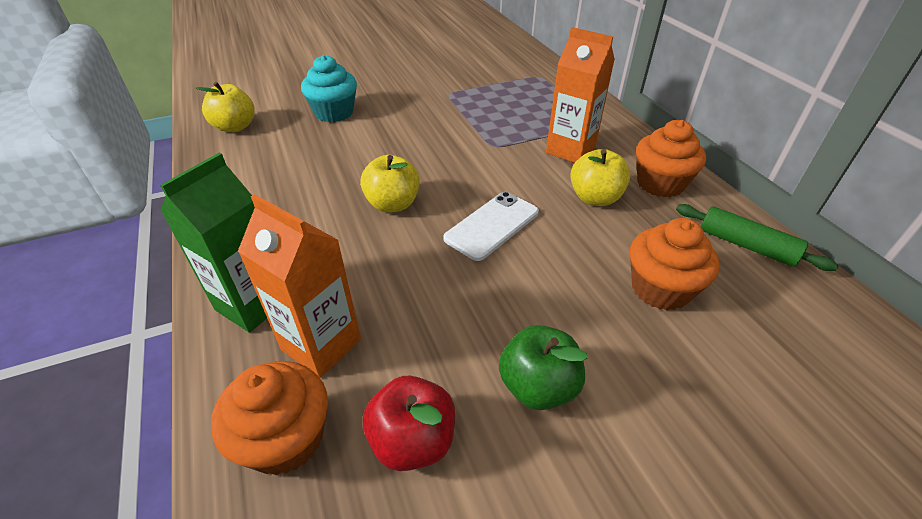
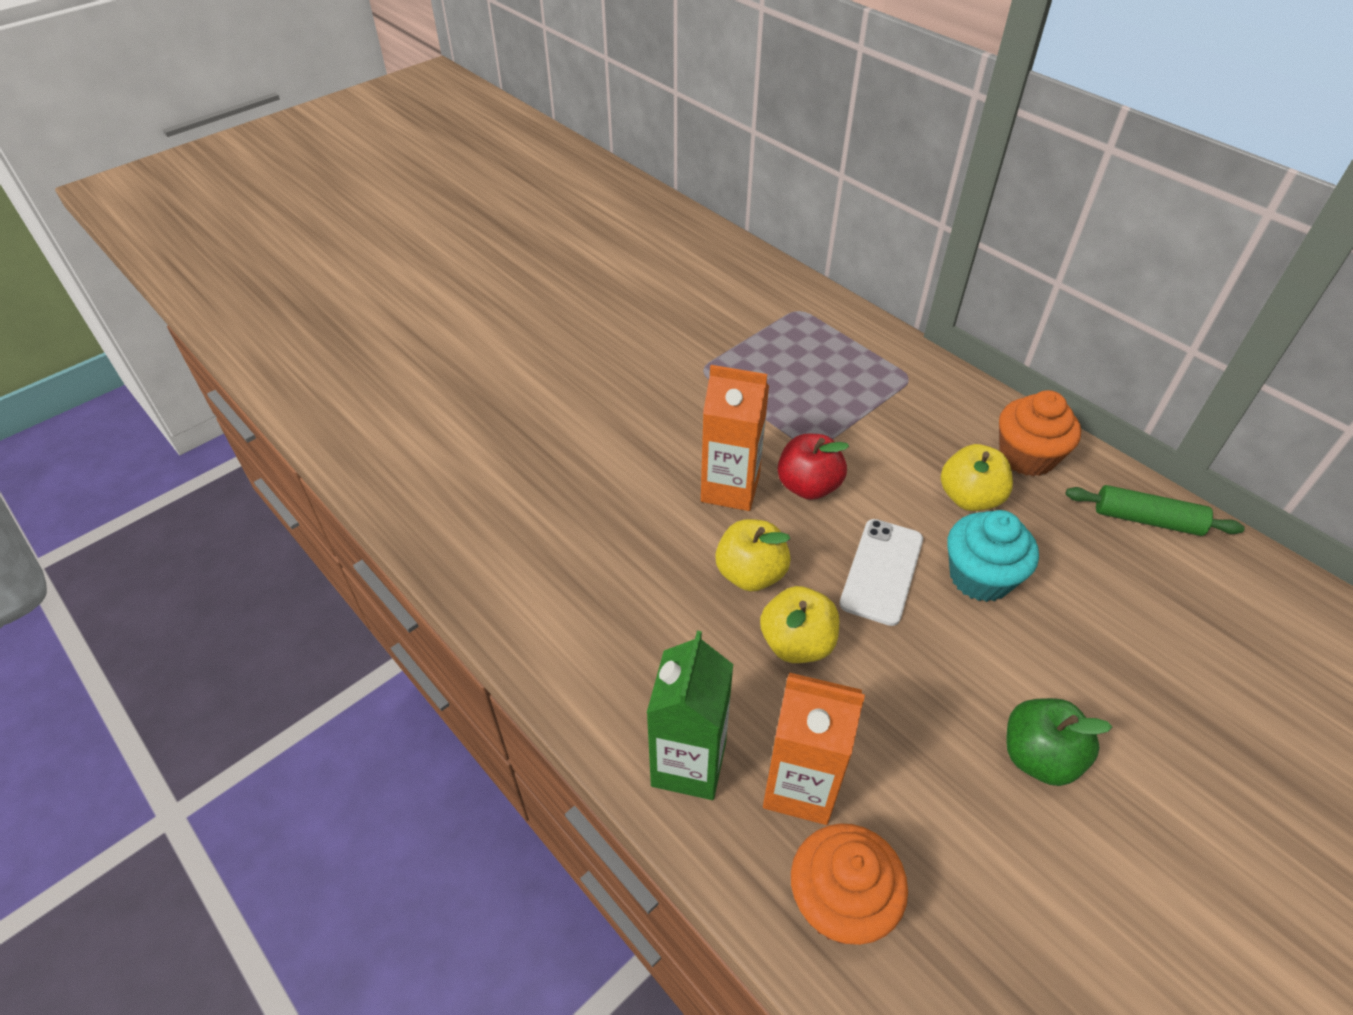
camera: 20 degrees left, 5 degrees up
yellow apple [196,82,255,132] -> yellow apple moved to [760,586,839,663]
turquoise cupcake [301,55,357,122] -> turquoise cupcake moved to [947,510,1039,602]
red apple [363,376,455,471] -> red apple moved to [778,434,849,500]
orange carton [546,27,615,163] -> orange carton moved to [701,365,769,511]
orange cupcake [630,218,720,311] -> none

